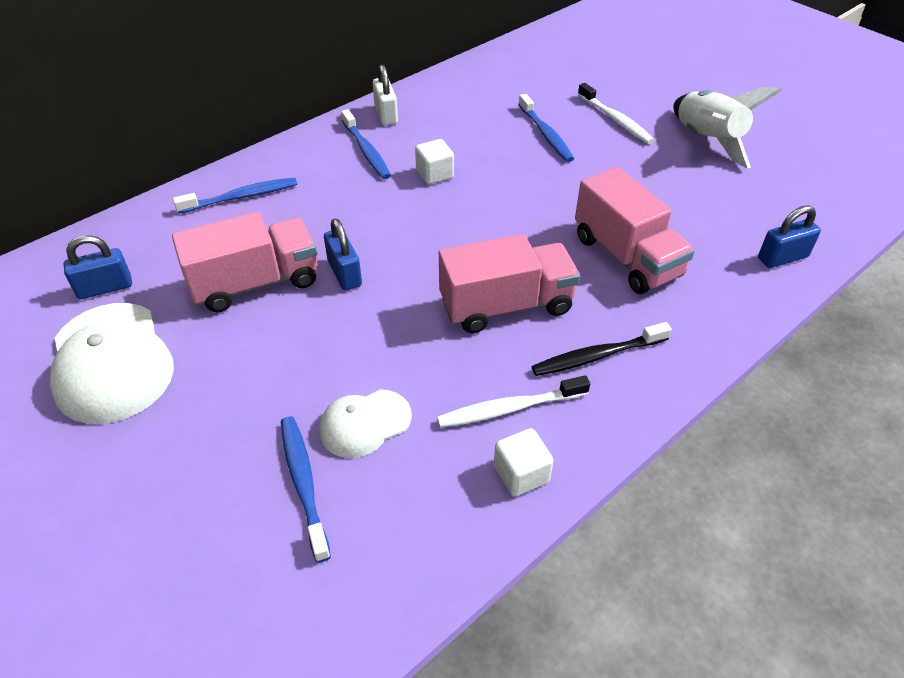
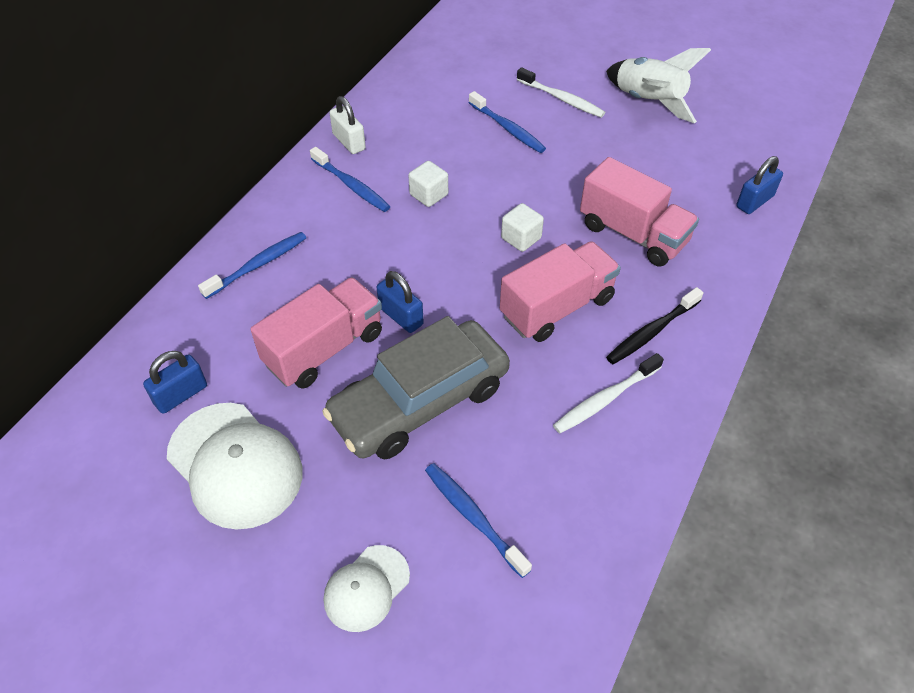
camera: 20 degrees left, 5 degrees up
white cap [319,390,412,458] -> white cap moved to [324,545,410,632]
white cube [494,428,554,497] -> white cube moved to [501,203,544,252]
none -> grey car [322,316,510,459]

